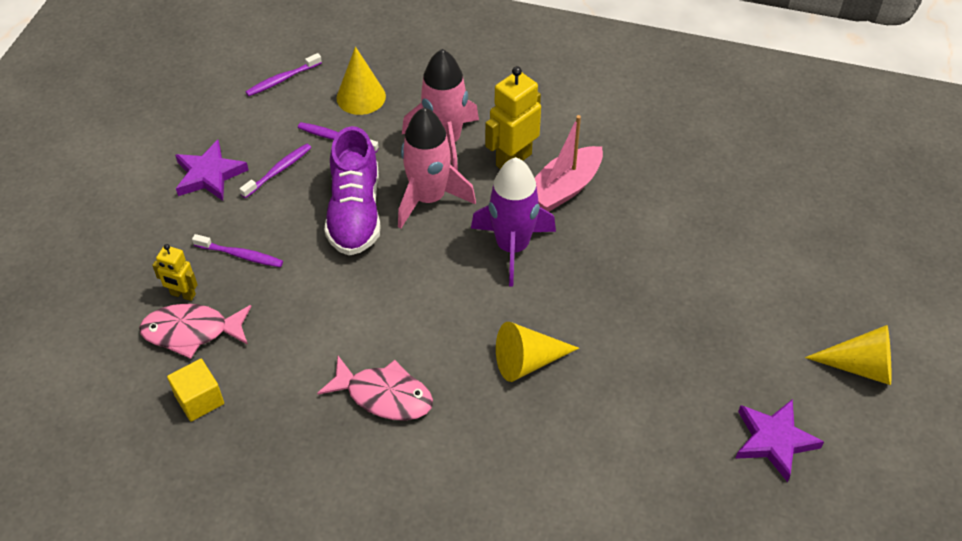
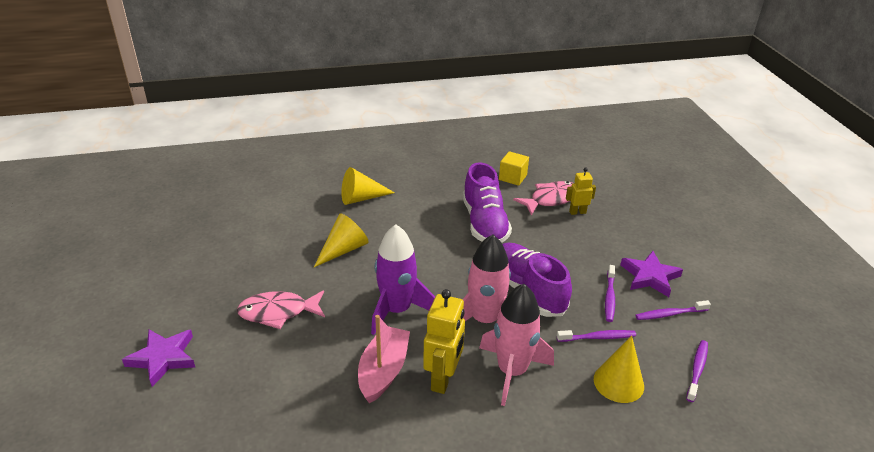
camera: 150 degrees right, 15 degrees down
purple toothbrush [192,234,283,267] -> purple toothbrush moved to [636,300,711,320]
pink fish [317,356,433,421] -> pink fish moved to [237,290,325,329]
purple star [735,399,824,482] -> purple star moved to [122,329,195,387]
yellow cone [805,325,892,385] -> yellow cone moved to [341,167,395,205]
none -> purple shoe [463,162,512,243]

